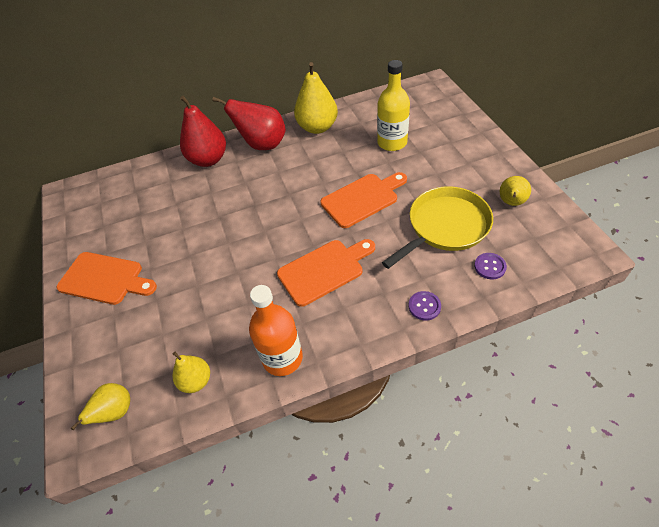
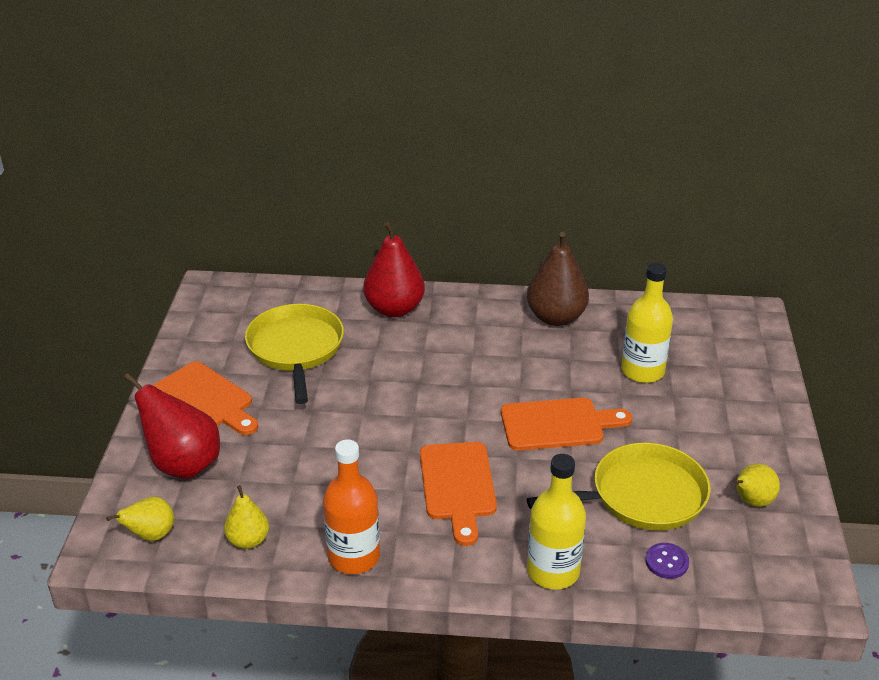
camera: 20 degrees right, 15 degrees down
red pear [212,97,286,150] -> red pear moved to [124,373,220,479]
orange cutting board [277,239,375,307] -> orange cutting board turned 90 degrees clockwise [420,442,497,546]
yellow pear [294,62,338,134] -> brown pear [527,232,589,326]
purple button [408,291,441,320] -> yellow bottle [527,454,586,590]
none -> yellow pan [245,304,344,404]

